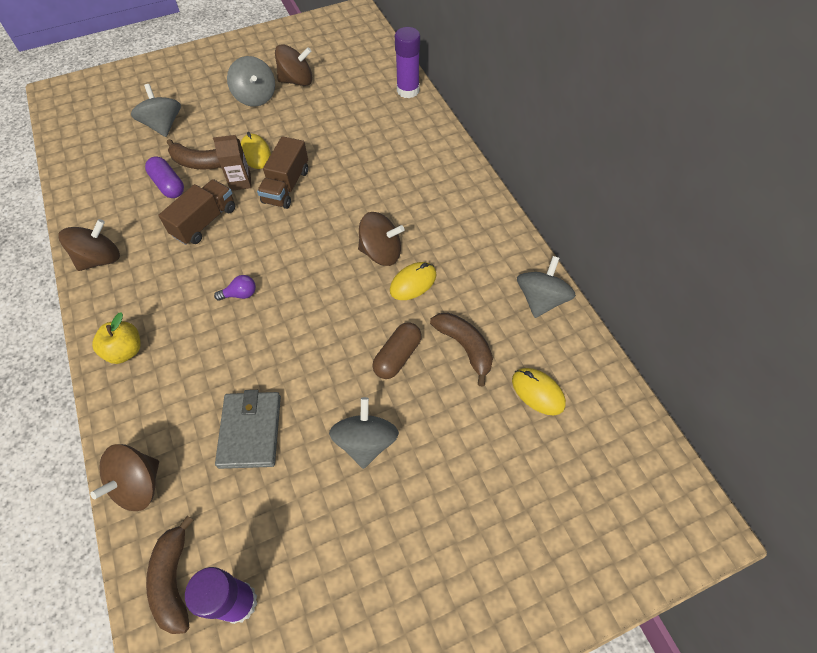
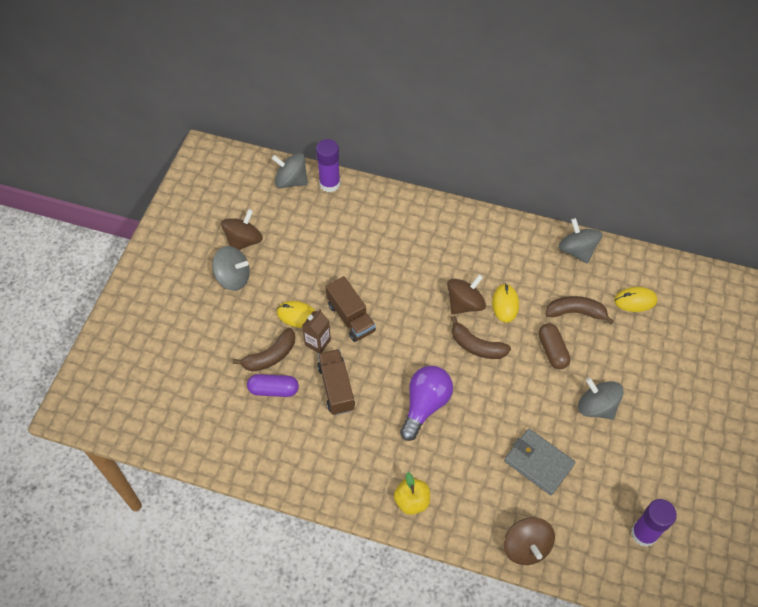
camera: 50 degrees left, 0 degrees up
brown spinning top [58,219,120,271] -> none
grey spinning top [131,84,181,137] -> grey spinning top moved to [272,153,308,188]
brown banana [146,516,193,634] -> brown banana moved to [451,316,511,359]
purple light bulb [214,275,256,301] -> purple light bulb [400,366,453,441], size x2.18

